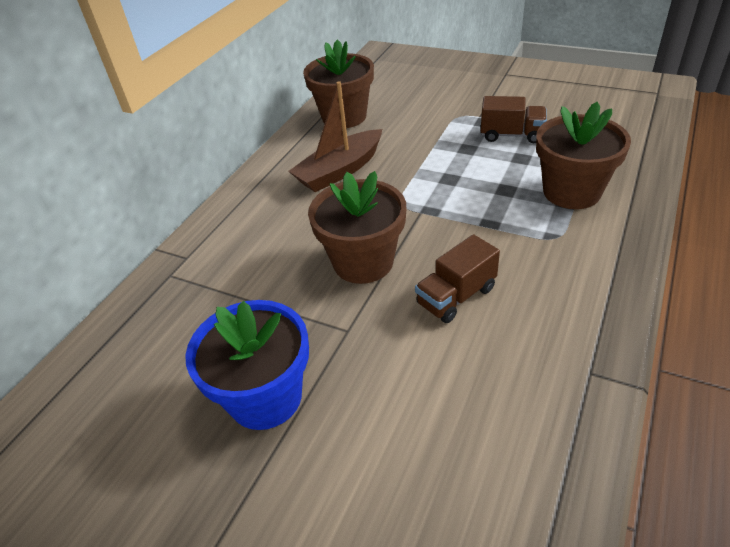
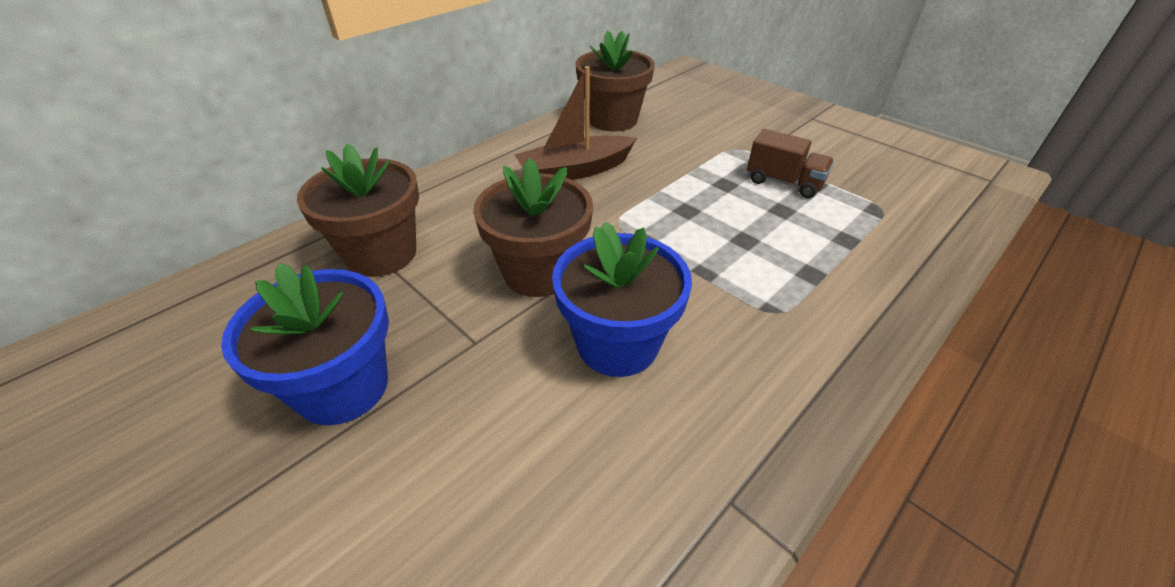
camera: 15 degrees right, 0 degrees up
brown truck [415,234,500,323] -> blue flower pot [552,221,692,377]
brown flower pot [536,102,631,209] -> brown flower pot moved to [297,143,419,277]

